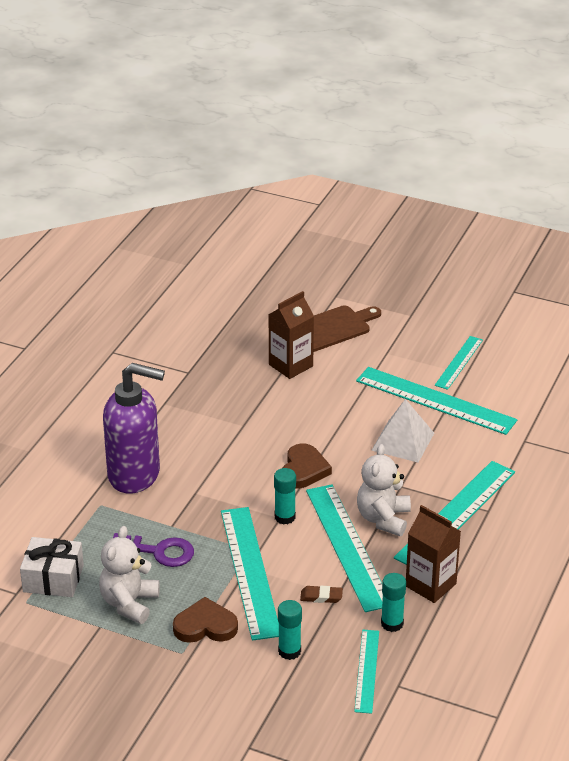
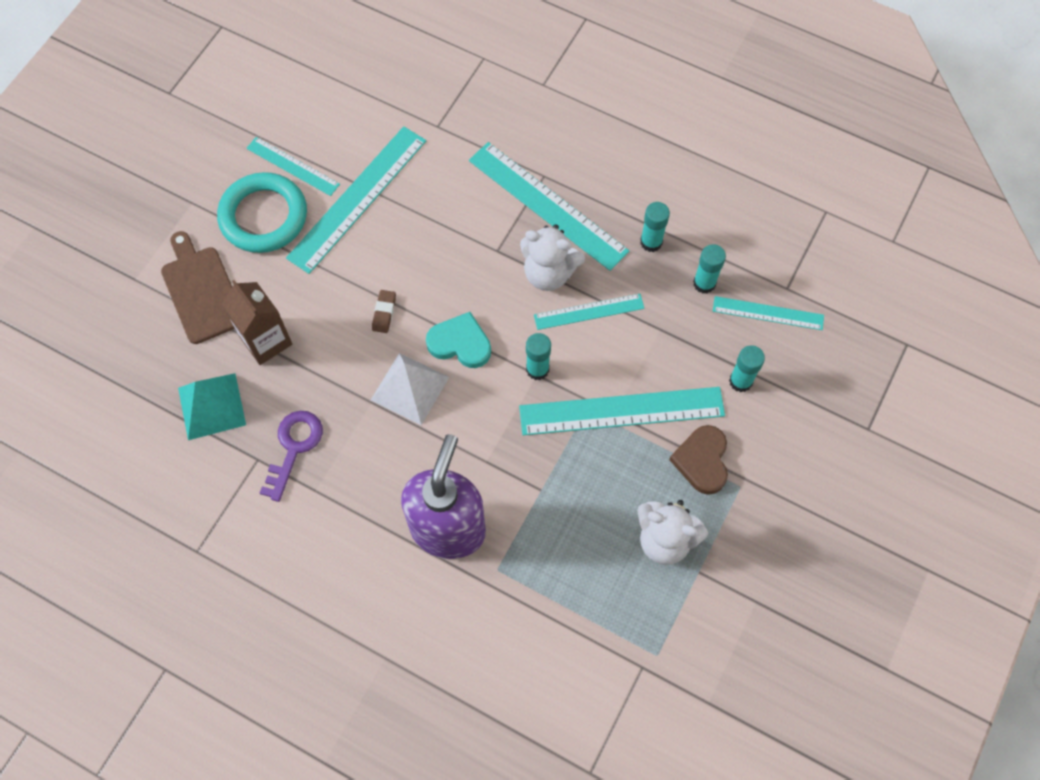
camera: 85 degrees left, 30 degrees up
white gift [20,537,84,597] -> none
purple key [113,533,194,567] -> purple key moved to [260,411,323,502]
brown heart [283,443,332,489] -> turquoise heart [426,312,491,368]
brown eraser [300,586,343,603] -> brown eraser moved to [372,290,396,333]
turquoise ruler [306,484,383,612] -> turquoise ruler [534,294,645,330], size x0.56
white pyramid [371,399,434,463] -> white pyramid moved to [371,353,449,425]
brown carton [406,505,461,603] -> turquoise glue stick [640,202,670,252]
none -> turquoise pyramid [178,373,246,440]
none -> turquoise ring [217,172,307,253]

